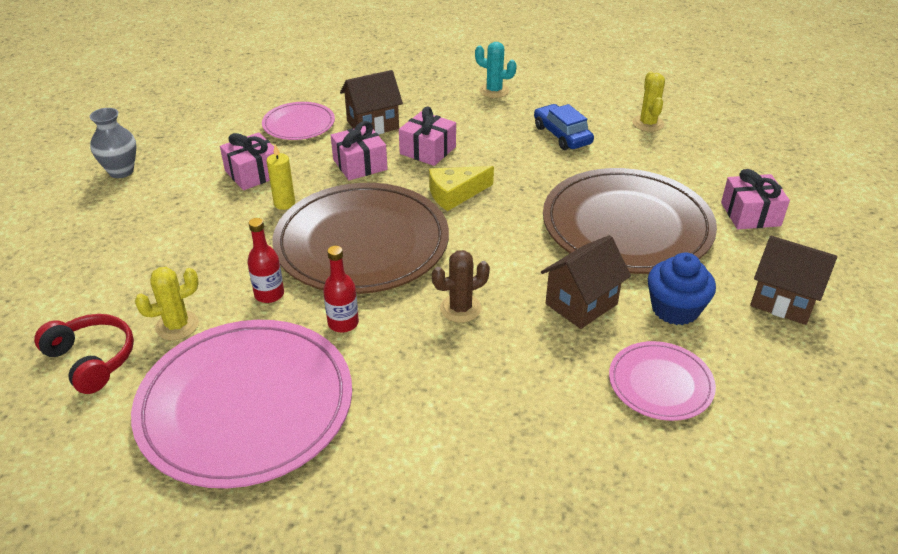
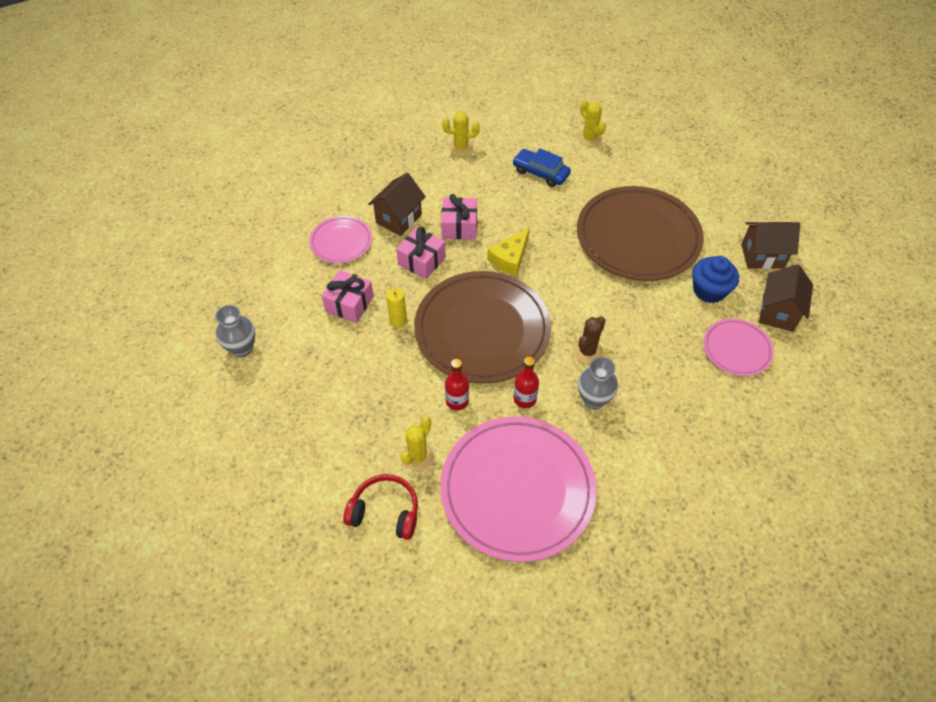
camera: 30 degrees left, 15 degrees up
turquoise cactus [475,42,517,98] -> yellow cactus [442,111,480,156]
brown house [541,235,631,329] -> brown house moved to [759,264,813,332]
pink gift [721,169,790,229] -> none
none -> grey vase [578,357,618,409]

